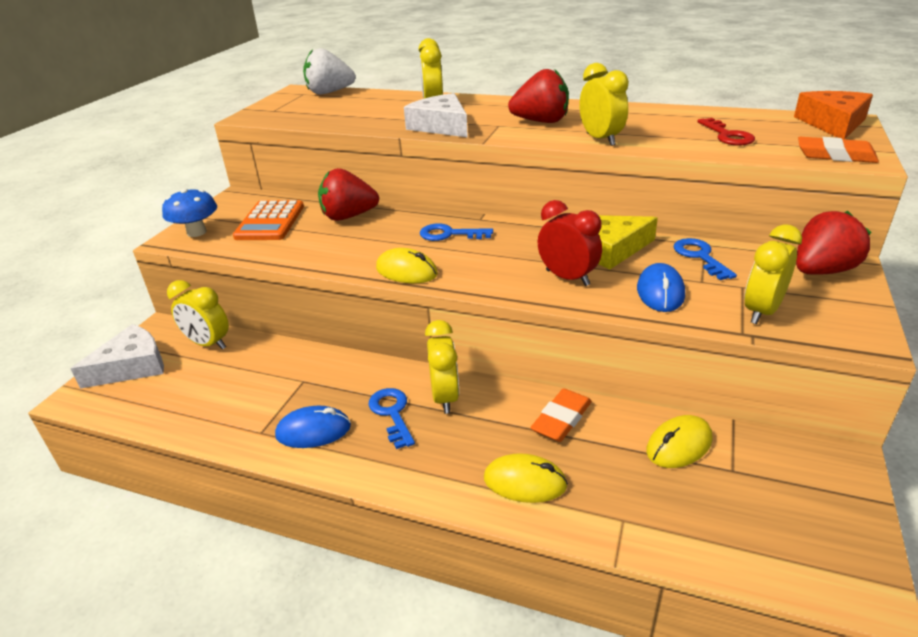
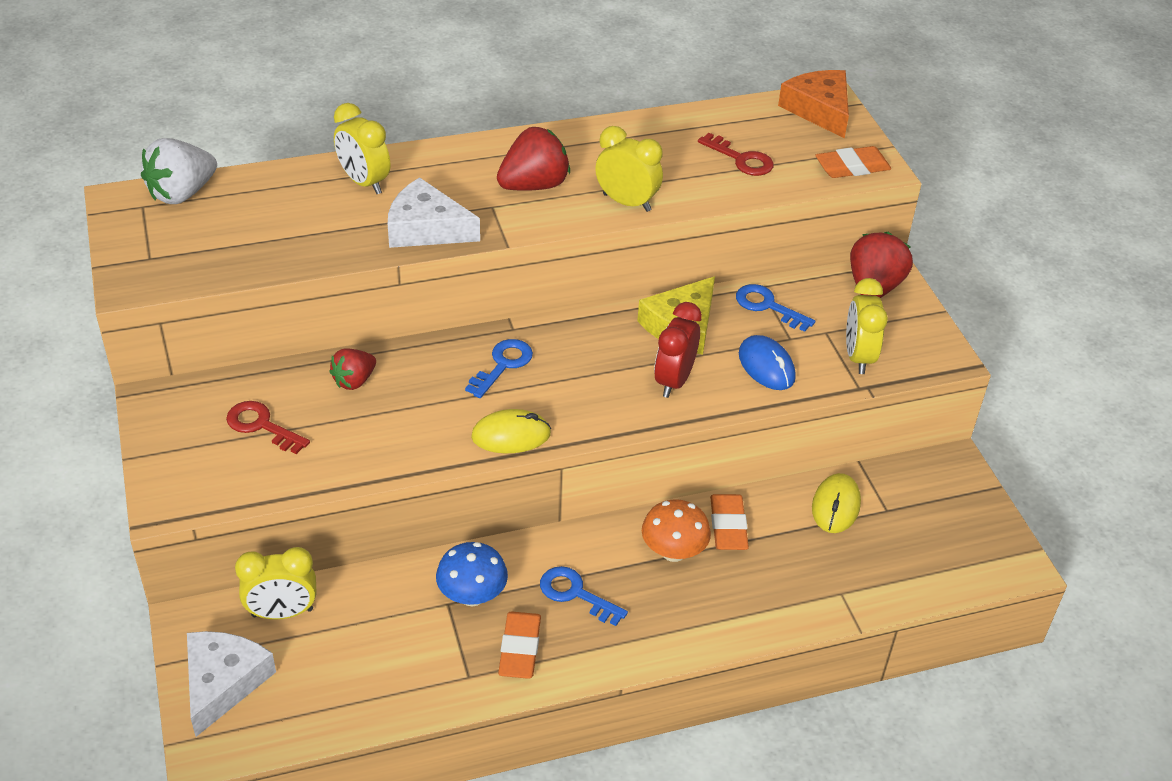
camera: 40 degrees left, 10 degrees up
blue mushroom [162,188,217,237] -> blue mushroom moved to [436,542,508,606]
orange calculator [233,200,304,240] -> red key [226,401,310,454]
blue mouse [275,406,351,448] -> orange eraser [498,612,541,679]
red strawberry [318,168,379,221] -> red strawberry [329,348,376,390], size x0.62
blue key [420,223,493,241] -> blue key turned 150 degrees clockwise [465,339,533,398]
yellow clock [425,320,459,414] -> none
yellow mouse [484,453,568,503] -> none
red clock [538,200,602,286] -> red clock turned 75 degrees counterclockwise [654,302,702,398]
none -> orange mushroom [642,499,711,562]

